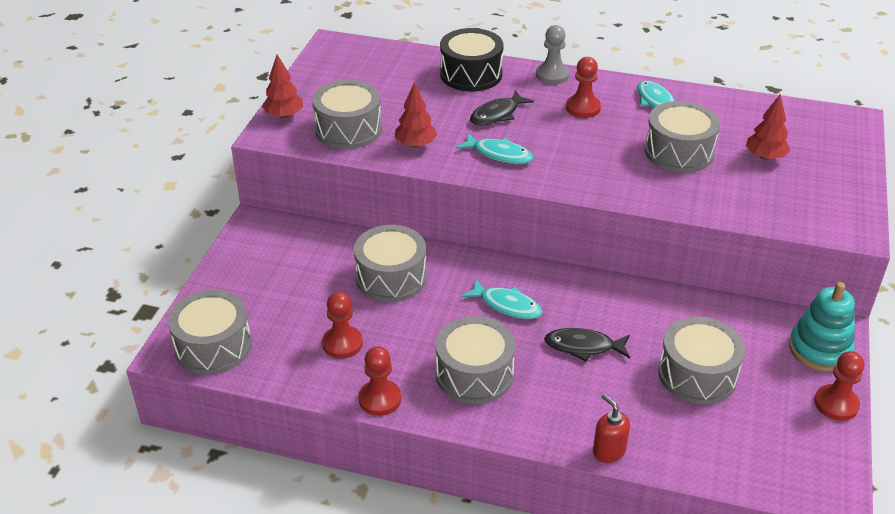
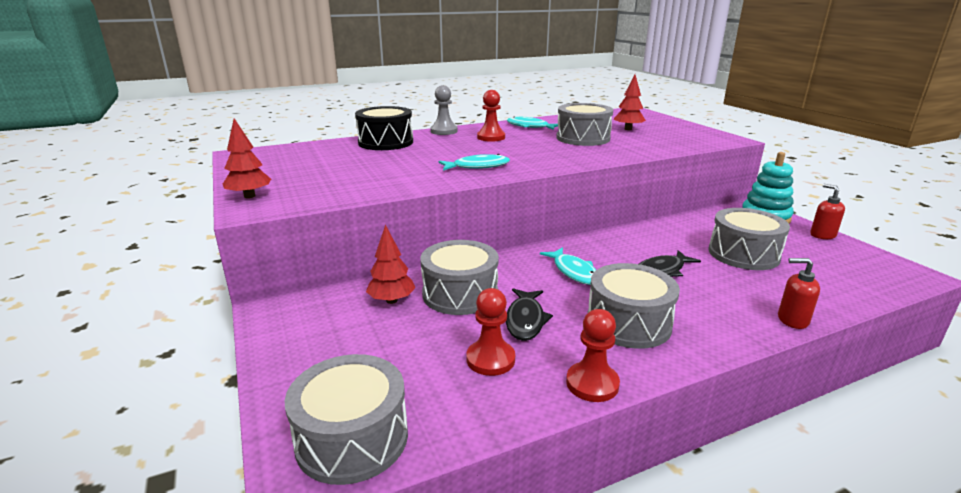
camera: 40 degrees left, 15 degrees down
grey drum [312,80,382,149] -> none
red tree [395,82,437,148] -> red tree moved to [366,225,415,304]
turquoise fish [462,279,542,319] -> turquoise fish turned 75 degrees clockwise [540,247,596,285]
black fish [470,90,534,125] -> black fish moved to [506,288,553,341]
red pawn [814,351,865,421] -> red soap dispenser [810,184,845,239]

